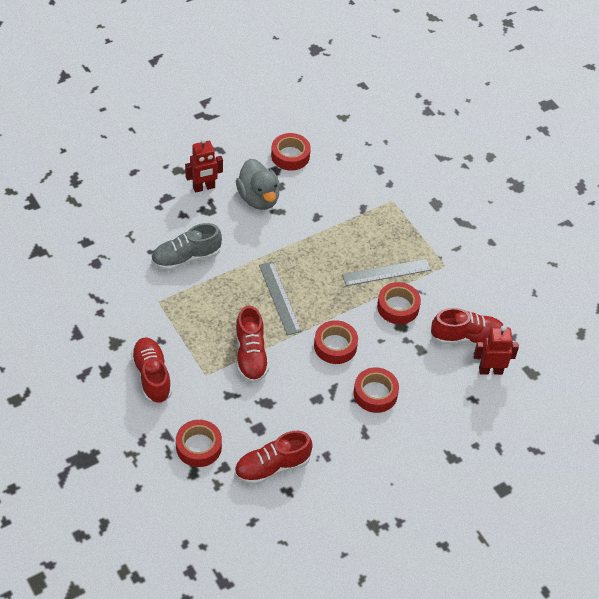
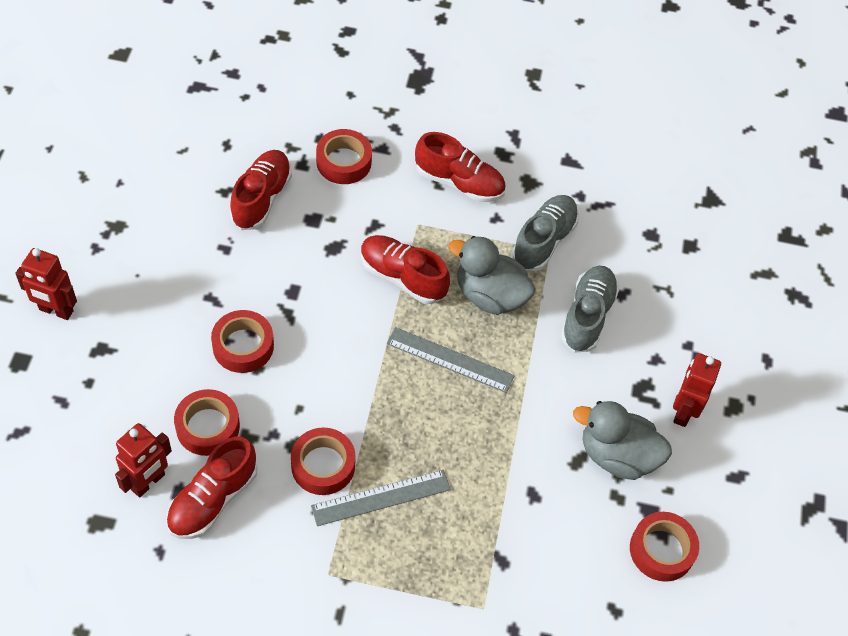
camera: 130 degrees right, 5 degrees up
red tape [314,320,358,364] -> red tape moved to [174,389,240,456]
grey ruler [342,259,431,286] -> grey ruler turned 45 degrees clockwise [311,470,451,526]
none -> red robot [15,248,77,320]
none -> grey duck [448,236,536,315]
none -> grey shoe [512,195,579,271]

